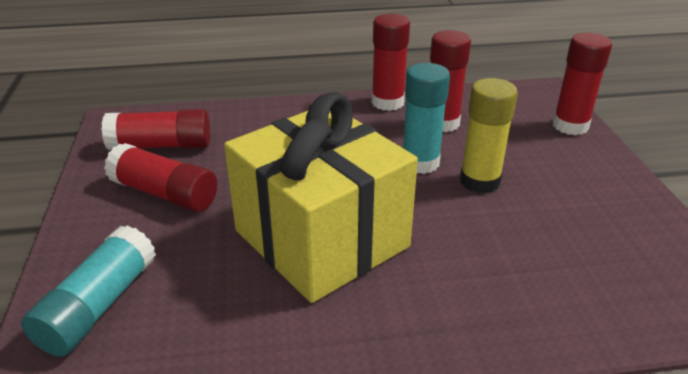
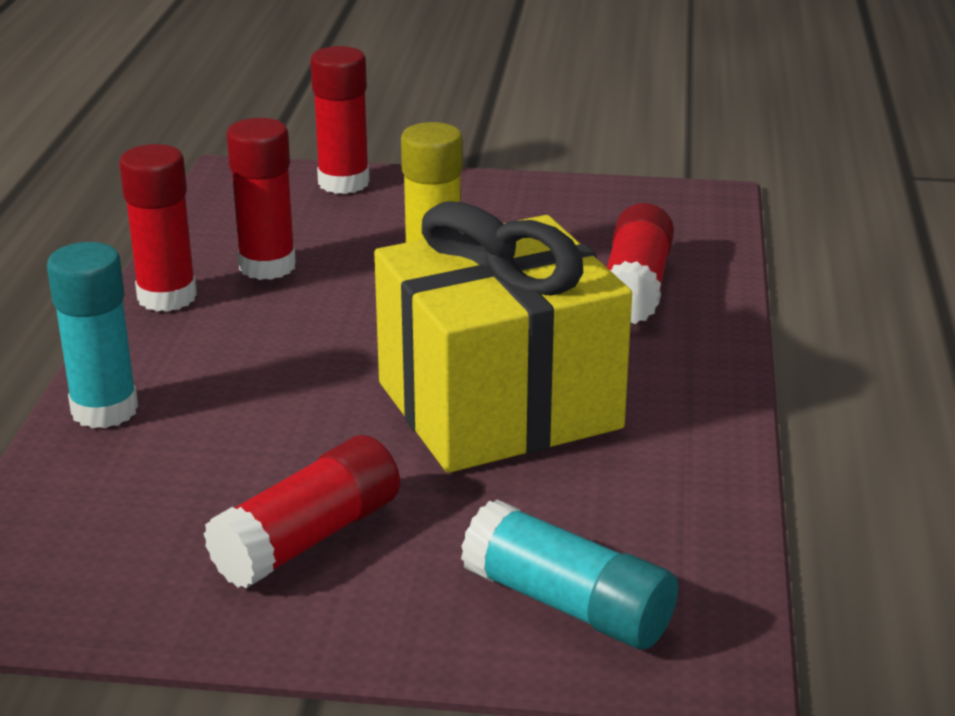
camera: 75 degrees left, 5 degrees down
red glue stick [101,109,210,150] -> red glue stick moved to [607,203,674,324]
turquoise glue stick [403,63,450,174] -> turquoise glue stick moved to [47,242,138,428]

